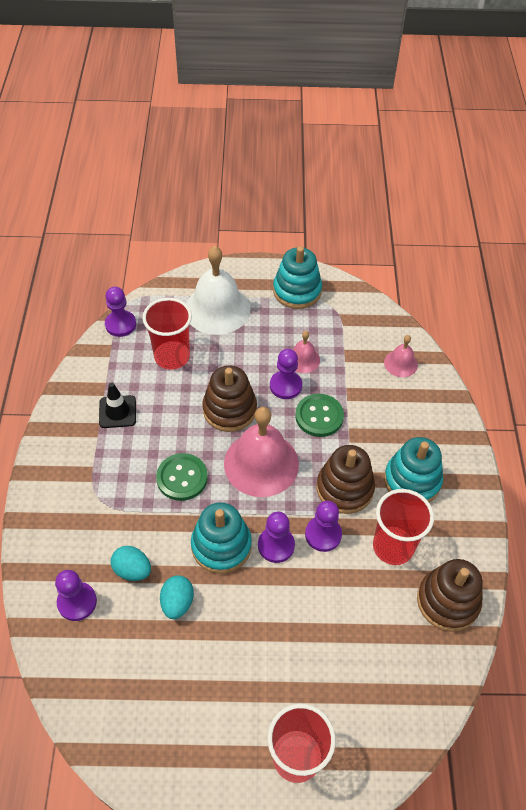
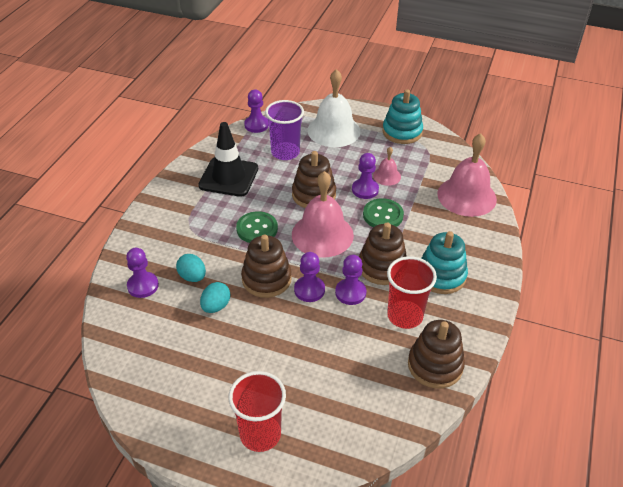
camera: 20 degrees right, 10 degrees down
black traffic cone [99,383,136,428] -> black traffic cone [198,122,258,197], size x1.75
red cup [142,298,192,370] -> purple cup [265,100,304,160]
turquoise stacking toy [191,502,252,574] -> brown stacking toy [241,234,292,298]
pink bell [384,335,418,377] -> pink bell [438,133,497,217], size x2.03

